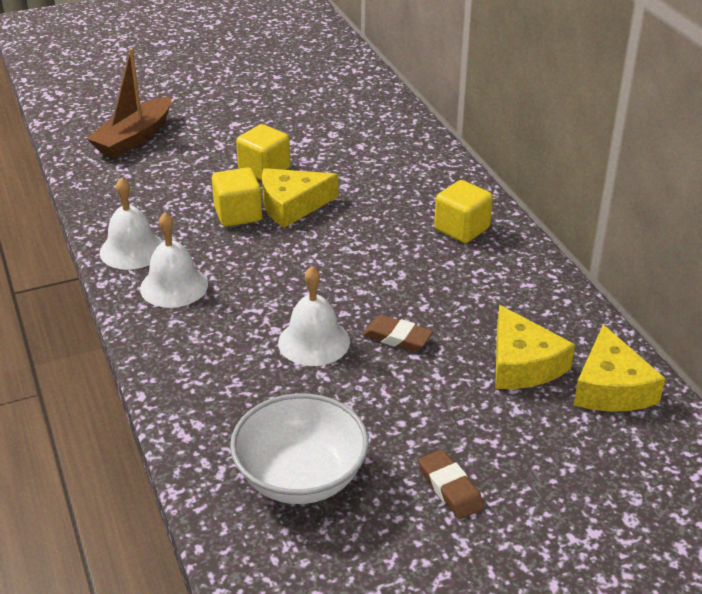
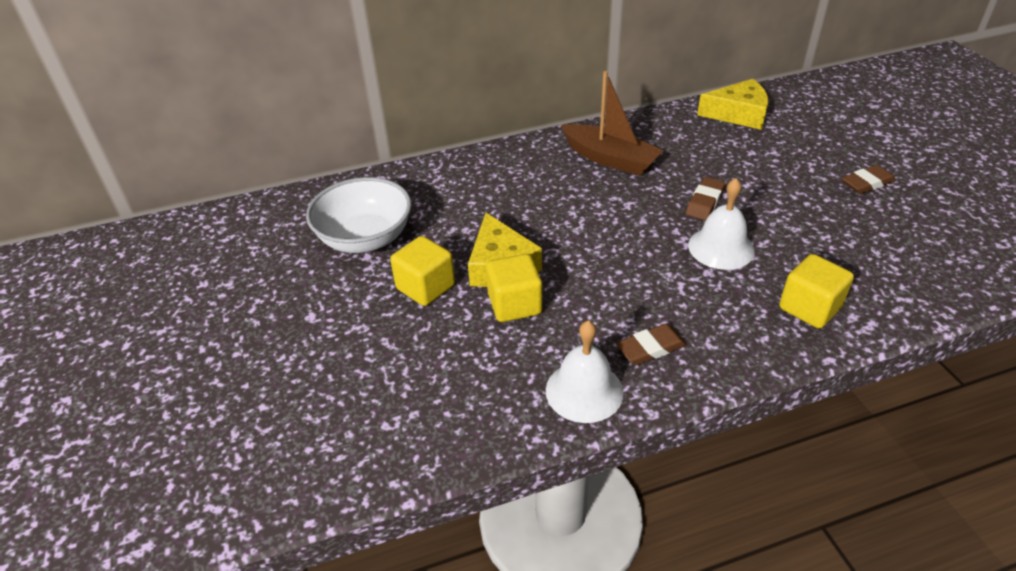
camera: 85 degrees left, 5 degrees up
brown boat [86,48,171,158] -> brown boat moved to [561,71,664,176]
white bell [140,213,208,308] -> brown eraser [616,324,687,365]
white bowl [230,393,369,504] -> white bowl moved to [306,177,412,253]
yellow cube [434,180,493,243] -> yellow cube moved to [779,254,854,329]
yellow cheese [495,305,575,389] -> none

